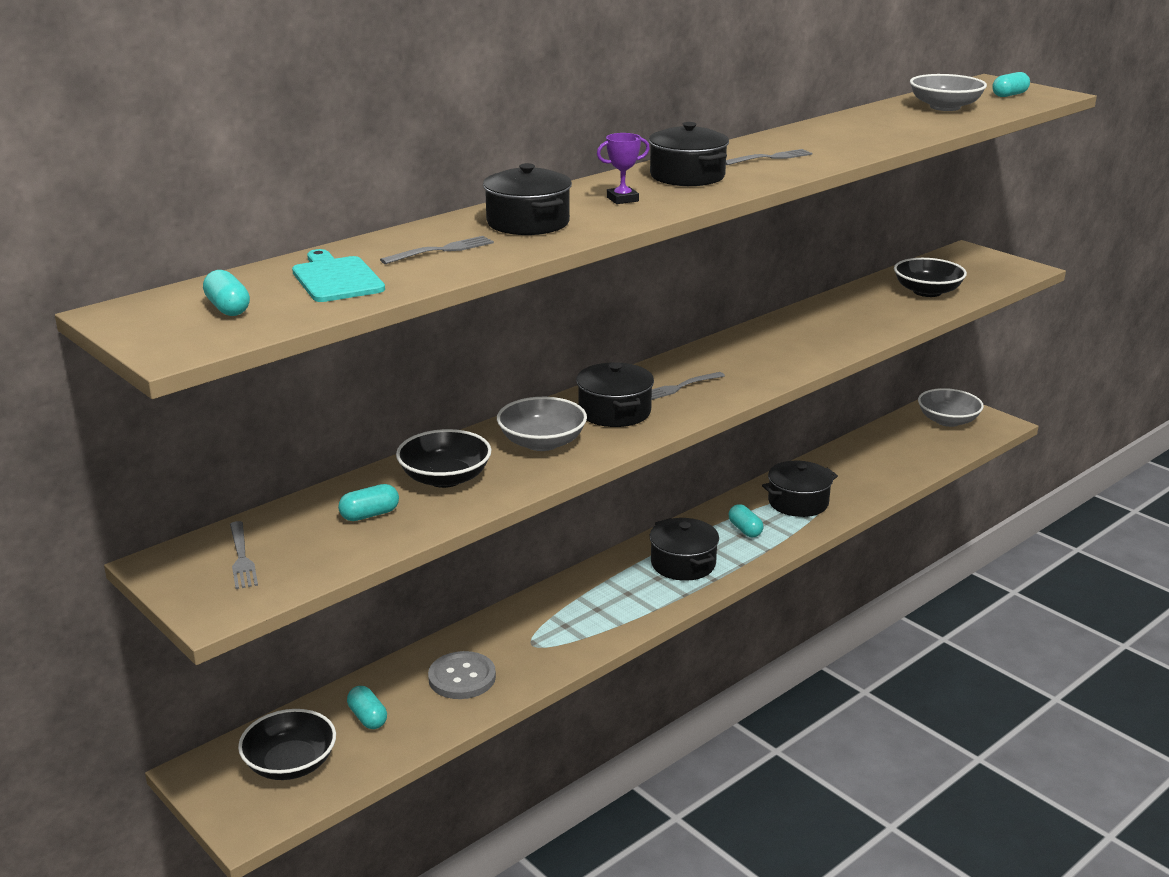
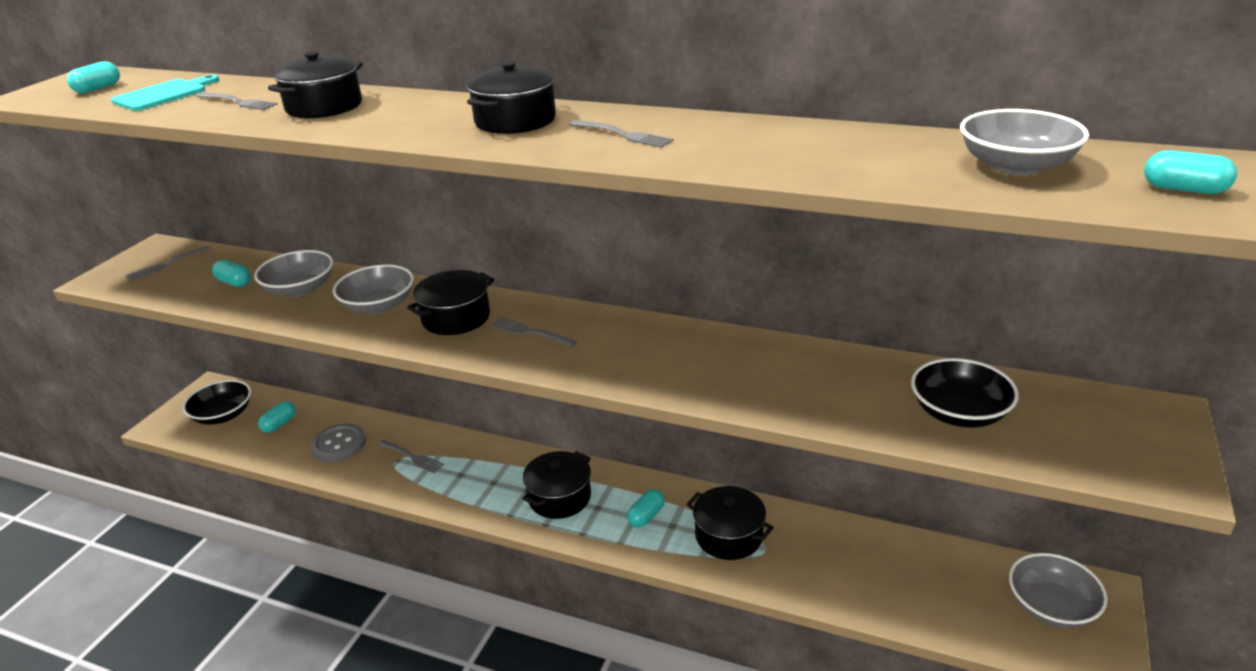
camera: 65 degrees right, 5 degrees up
black bowl [396,429,492,488] -> grey bowl [254,250,333,297]
purple trophy [597,133,650,204] -> none
none -> grey fork [378,440,444,473]

